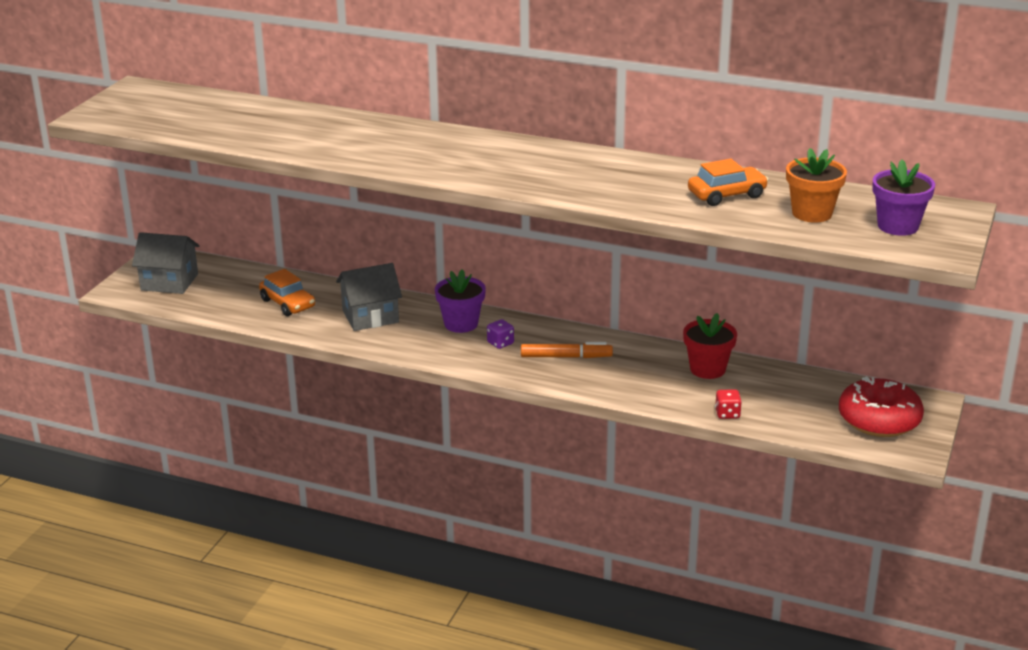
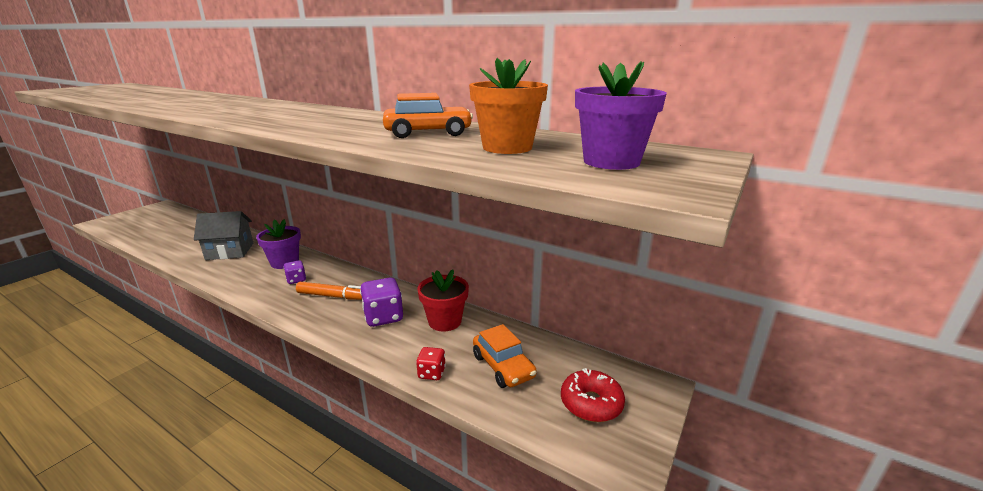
camera: 10 degrees right, 5 degrees down
grey house [132,232,199,294] -> none
orange car [259,269,315,316] -> orange car moved to [473,324,537,388]
red donut [839,377,924,437] -> red donut [561,368,625,422], size x0.66
none -> purple dice [360,278,403,327]

